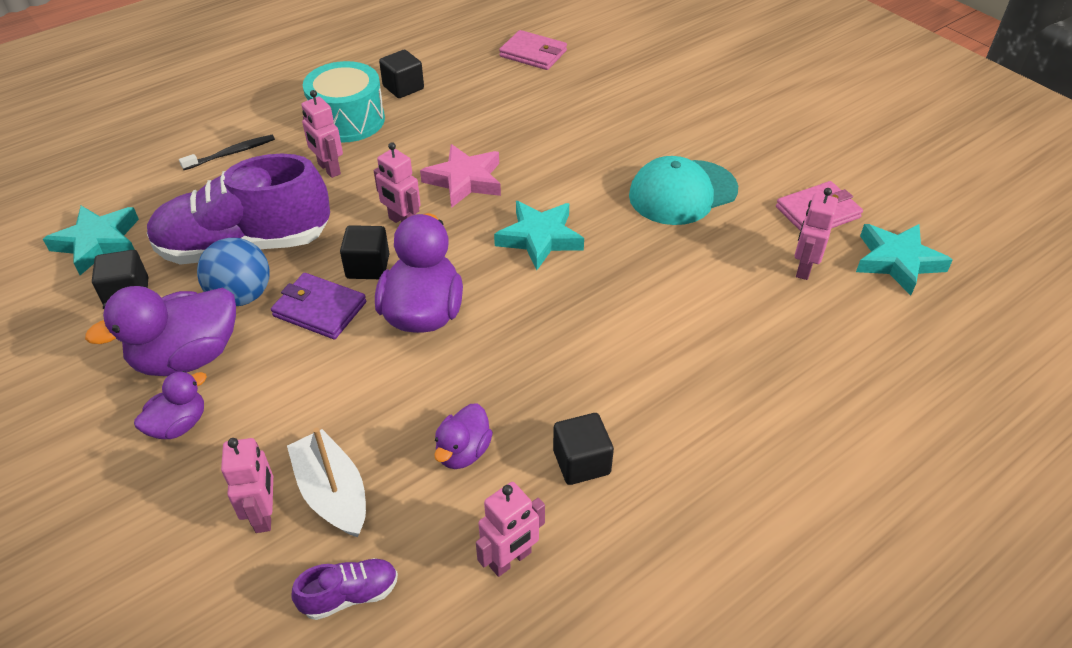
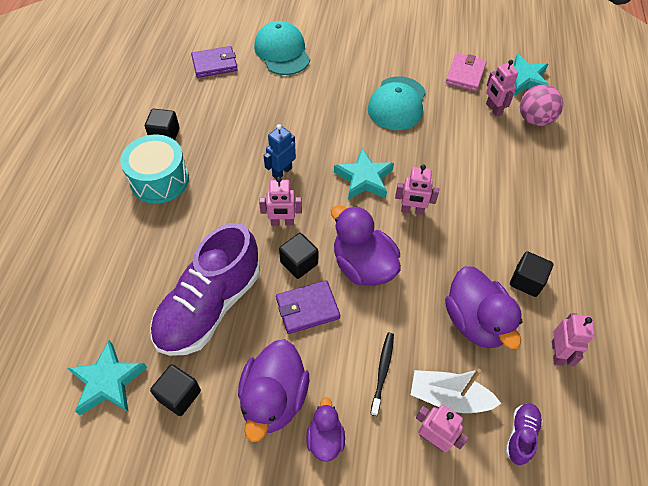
camera: 45 degrees left, 10 degrees up
black toothbrush [179,135,275,170] -> black toothbrush moved to [370,333,394,416]
blue ball [197,238,270,306] -> none
pink robot [301,90,343,178] -> pink robot moved to [395,165,439,215]
pink star [420,144,501,208] -> blue robot [264,124,296,179]
purple duck [434,403,493,469] -> purple duck [445,266,523,349], size x1.81
pink wallet [499,30,567,70] -> purple wallet [191,46,238,78]
none -> turquoise cap [254,21,310,75]
none -> pink ball [520,85,563,126]

